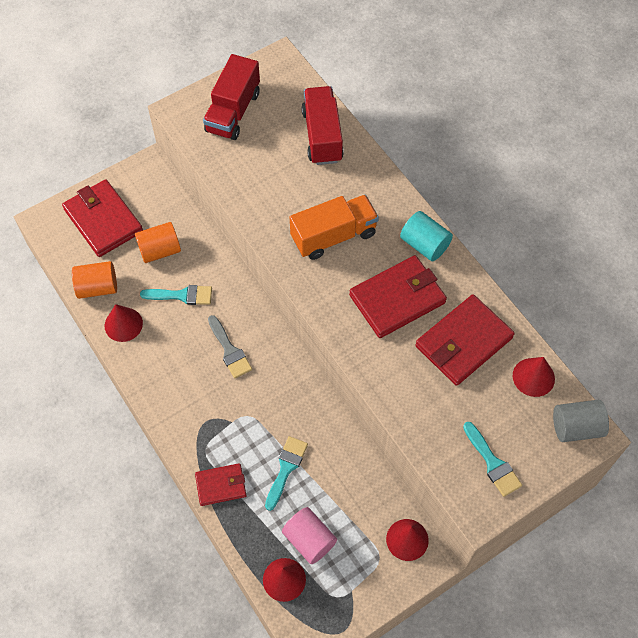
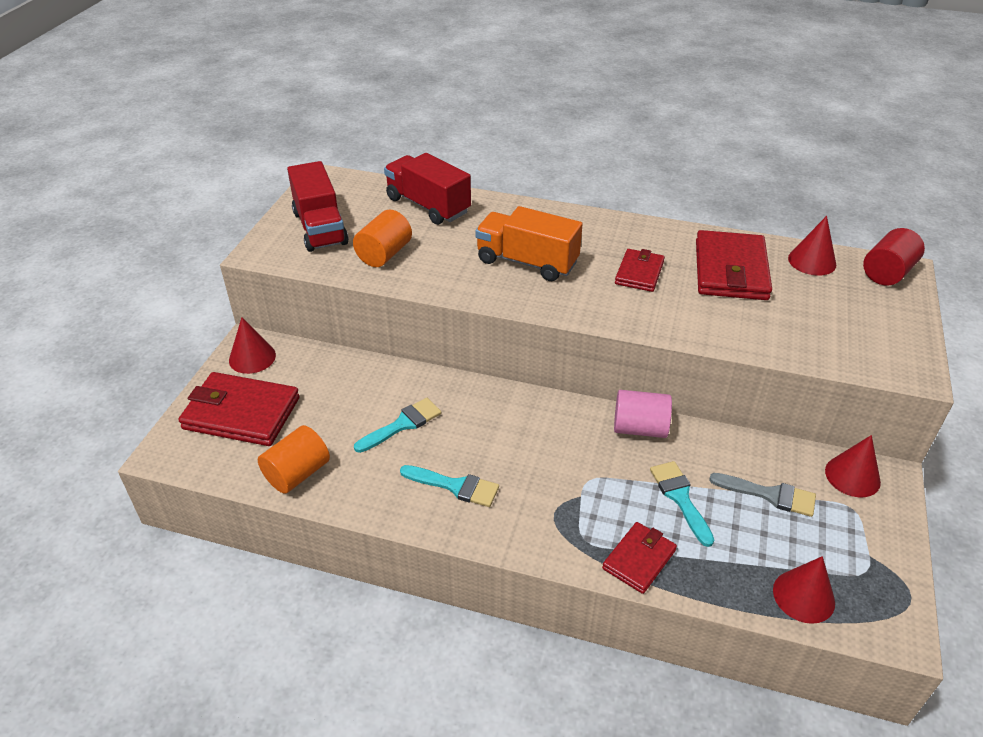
camera: 40 degrees left, 20 degrees down
red cone [105,304,143,342] -> red cone moved to [229,317,276,374]
orange cylinder [135,222,181,263] -> orange cylinder moved to [353,210,412,267]
grey brush [208,315,252,378] -> grey brush moved to [709,473,816,517]
pink cylinder [282,507,337,564] -> pink cylinder moved to [614,390,672,438]
orange truck [290,195,379,260] -> orange truck turned 90 degrees counterclockwise [475,206,583,281]
red wallet [349,255,447,338] -> red wallet [615,249,665,292], size x0.58
turquoise cylinder [400,211,453,261] -> none
turquoise brush [463,422,522,497] -> turquoise brush moved to [400,465,499,507]
grey cylinder [553,400,609,442] -> red cylinder [863,228,925,285]

